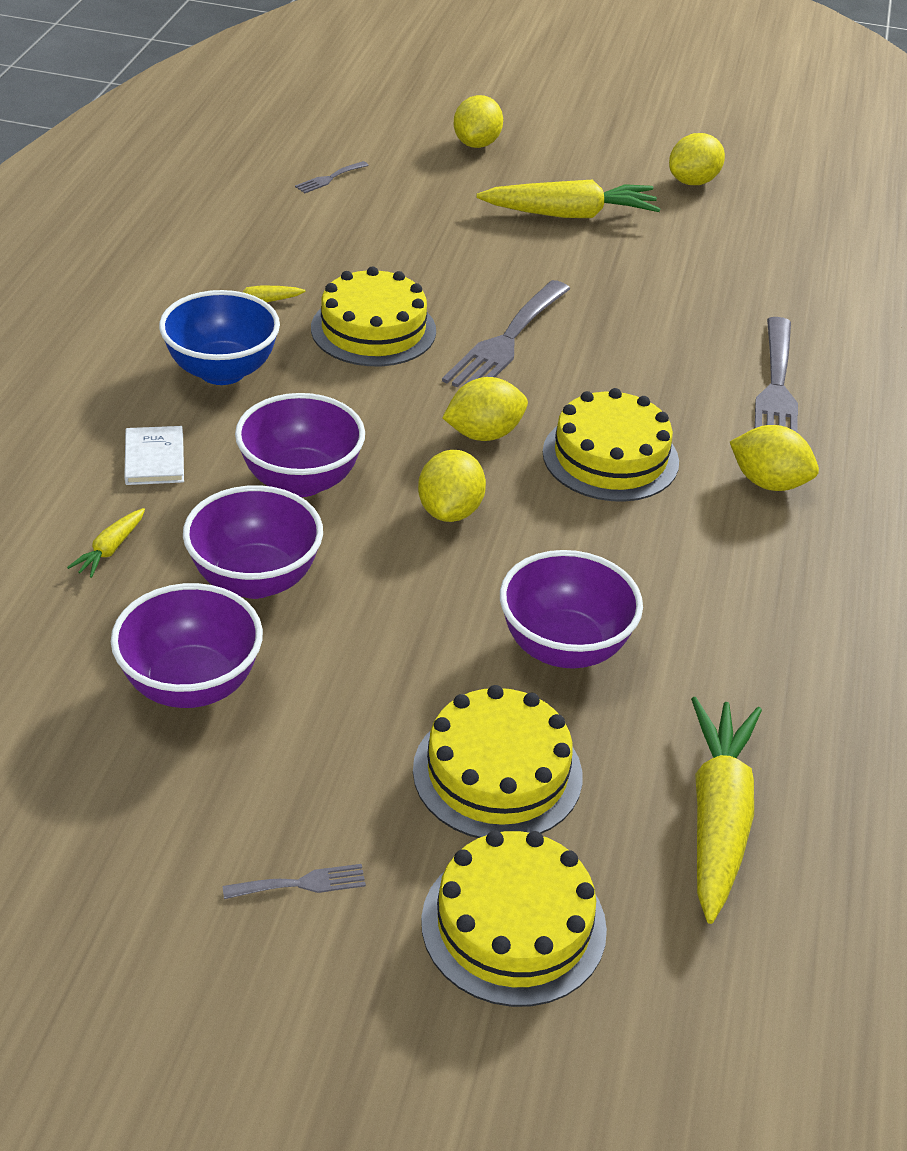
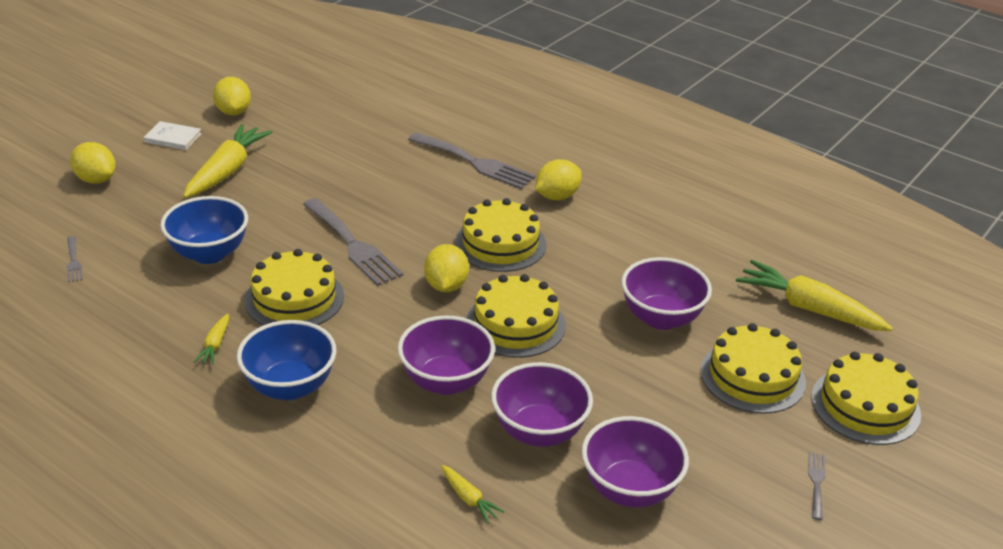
camera: 65 degrees left, 5 degrees down
white book [124,426,184,485] -> white book moved to [144,121,202,150]
yellow lemon [418,450,486,522] -> yellow cake [466,274,566,358]
none -> blue bowl [160,196,248,264]

